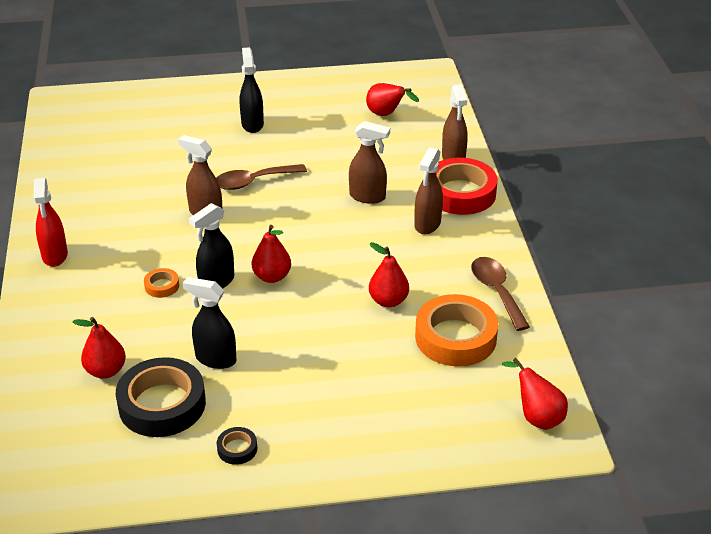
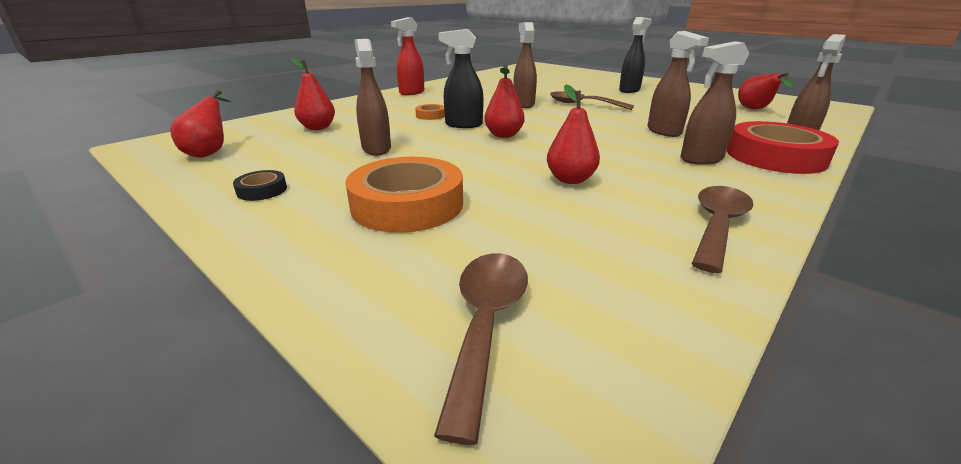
camera: 50 degrees right, 10 degrees down
black tape [116,357,206,437] -> none
black spray bottle [183,277,237,369] -> brown spray bottle [354,39,391,155]
orange tape [415,294,498,367] -> orange tape moved to [345,157,463,233]
red pear [502,358,568,430] -> red pear moved to [170,90,231,158]
none -> brown spoon [434,253,528,445]

